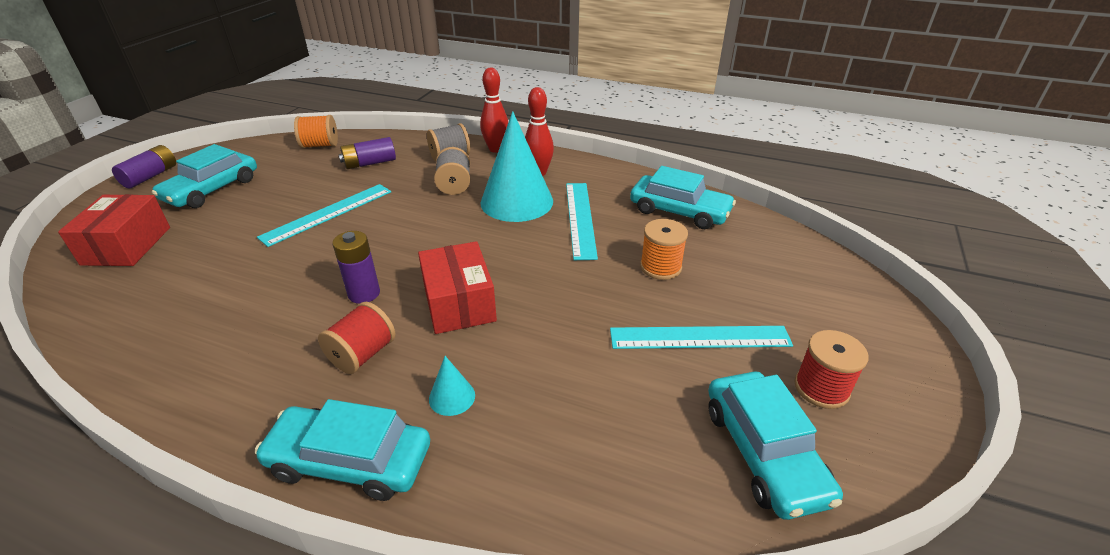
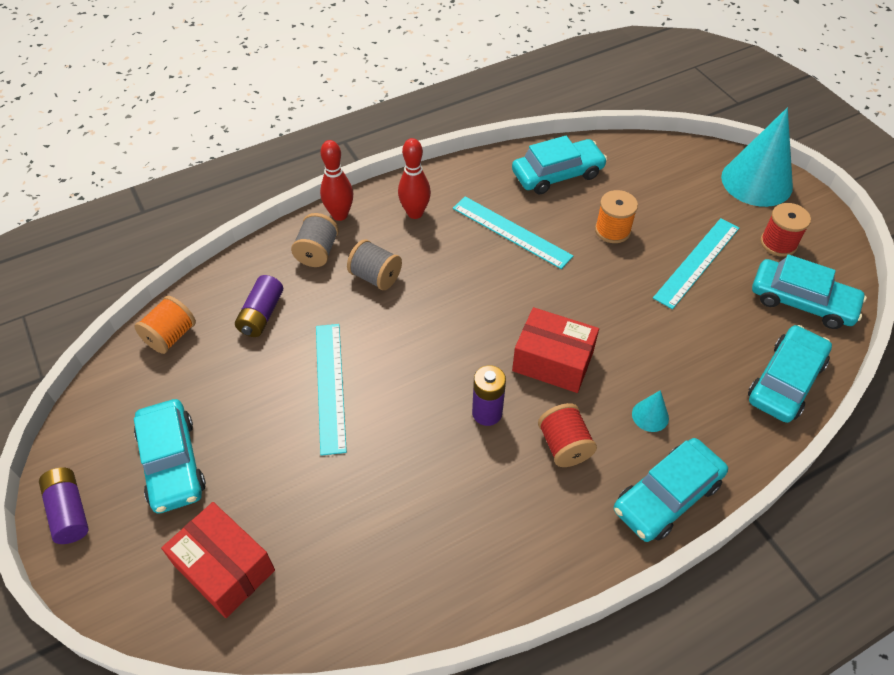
camera: 50 degrees left, 15 degrees up
turquoise cone [480,111,553,222] -> turquoise cone moved to [721,108,793,207]
none -> turquoise car [748,325,832,423]

